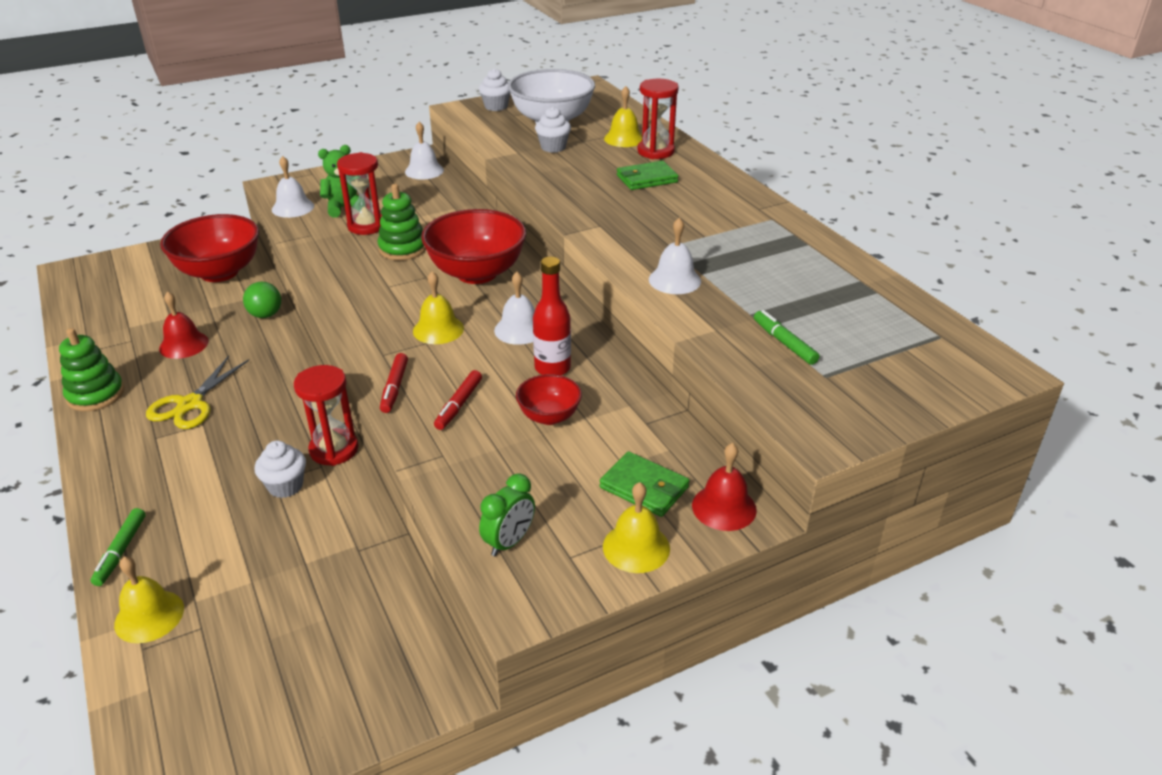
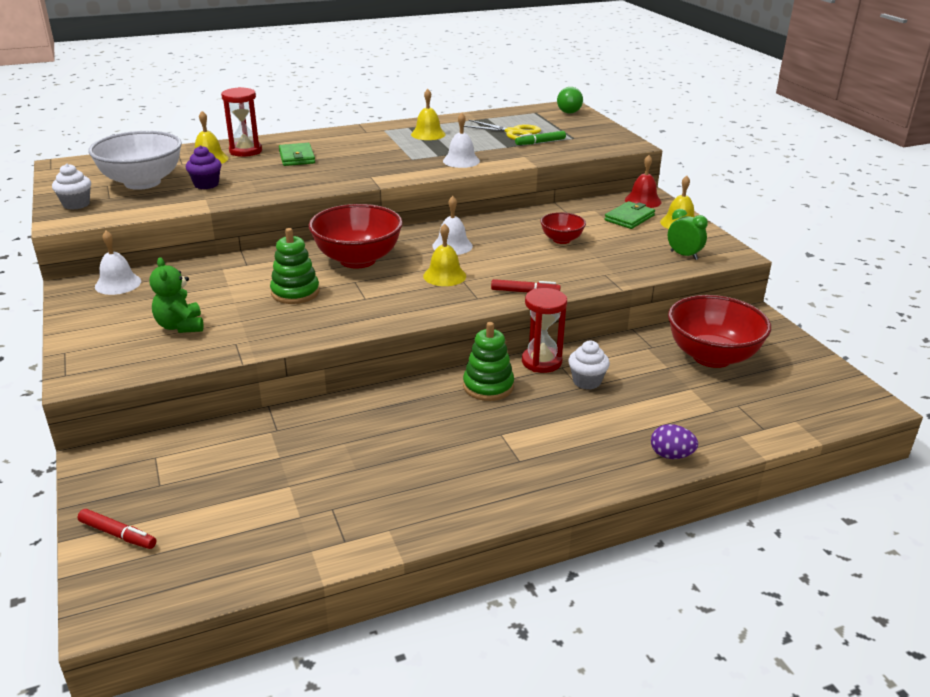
camera: 85 degrees left, 5 degrees down
green stacking toy [59,328,124,411] -> green stacking toy moved to [463,322,514,401]
green marker [90,508,146,586] -> purple egg [651,424,698,459]
yellow bell [114,557,184,643] -> yellow bell moved to [411,89,445,140]
yellow scissors [146,356,249,429] -> yellow scissors moved to [464,120,541,140]
red bell [159,291,209,359] -> none
red bowl [160,214,259,282] -> red bowl moved to [668,295,771,368]
green ball [243,282,281,318] -> green ball moved to [557,87,583,114]
white bell [272,156,314,218] -> none
red hourglass [337,152,382,235] -> none
red marker [434,370,482,430] -> red marker moved to [78,509,156,549]
red bottle [533,256,571,376] -> none
white cupcake [535,107,571,153] -> purple cupcake [186,145,221,189]

